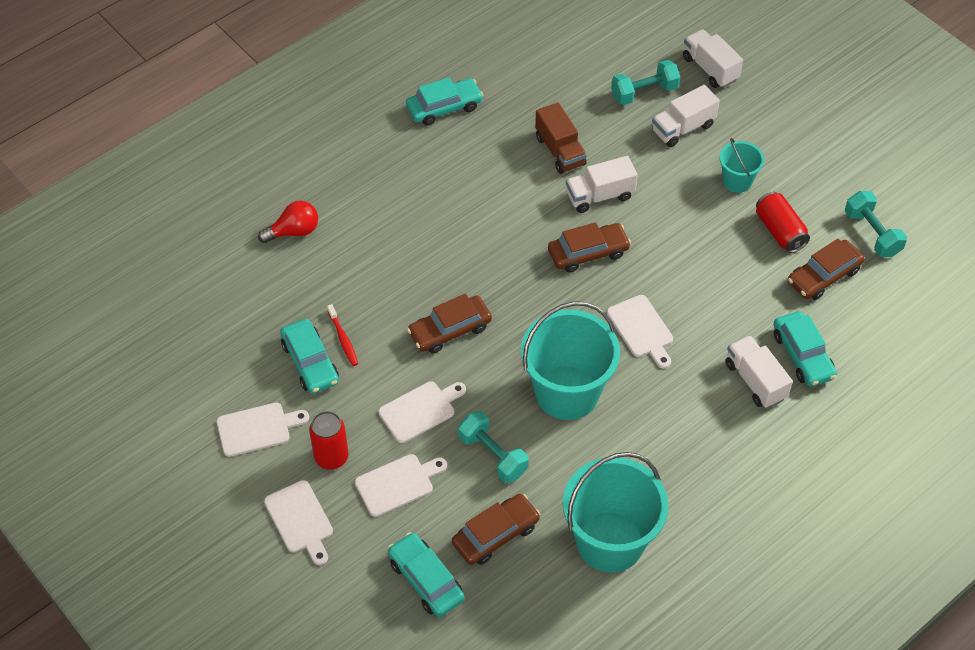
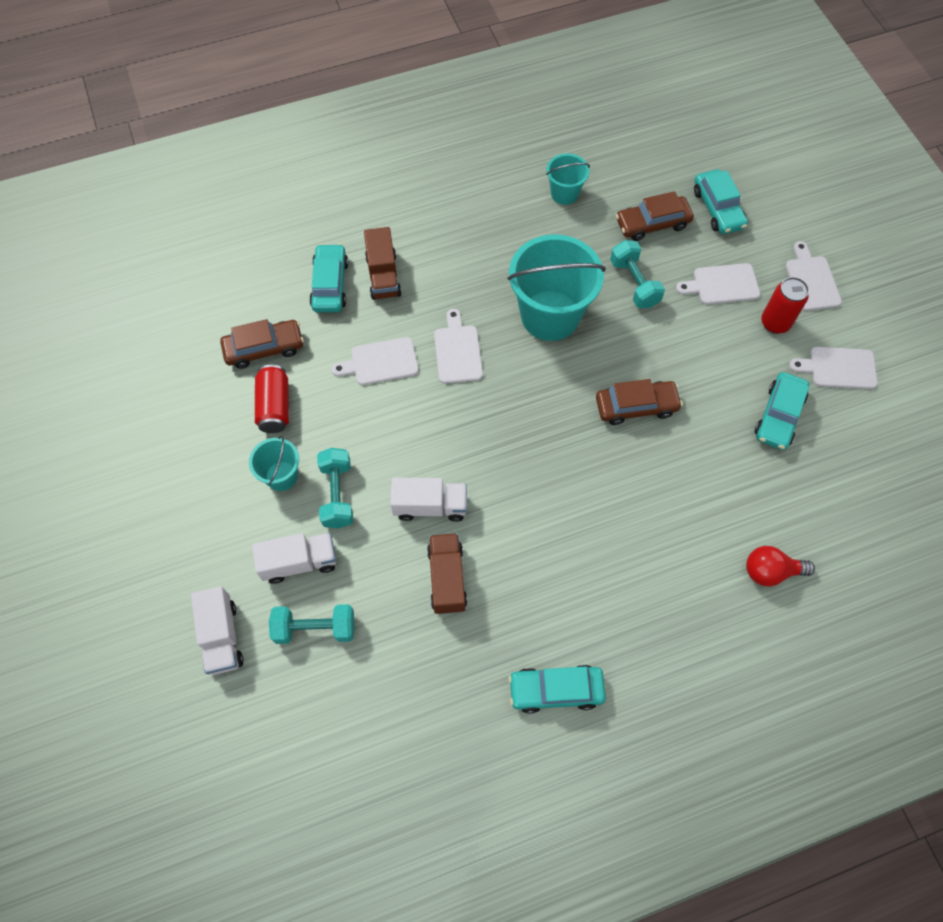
camera: 160 degrees left, 10 degrees up
turquoise car [280,319,339,394] -> turquoise car turned 150 degrees counterclockwise [755,372,809,450]
red toothbrush [327,304,358,366] -> none
white cutting board [378,381,466,443] -> white cutting board moved to [332,337,418,385]
brown car [548,222,631,272] -> none
turquoise bucket [563,452,669,573] -> turquoise bucket [546,153,590,205], size x0.50
white truck [725,335,793,408] -> brown truck [364,227,401,300]
turquoise dumbbell [845,191,907,257] -> turquoise dumbbell moved to [317,448,353,528]

